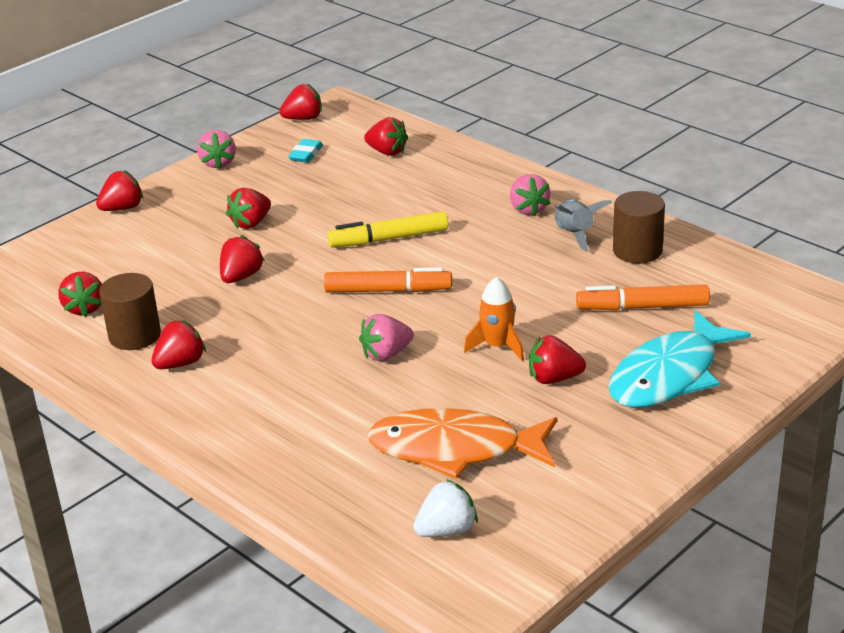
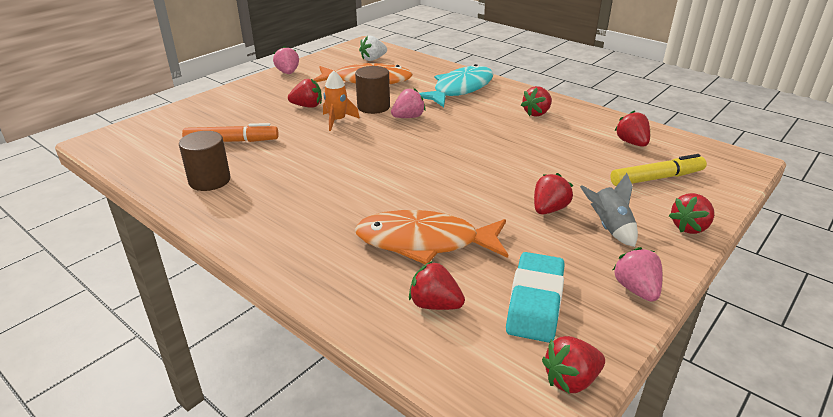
camera: 175 degrees right, 0 degrees up
brown cylinder [99,273,161,350] -> brown cylinder moved to [355,66,390,114]
red strawberry [220,235,265,283] -> none
turquoise eraser [288,139,323,163] -> turquoise eraser [506,252,565,343], size x1.87
orange marker [324,267,452,293] -> none
yellow marker [327,211,448,247] -> yellow marker moved to [610,154,707,186]
pink strawberry [510,174,551,216] -> pink strawberry moved to [273,46,299,74]
grey rocket [554,199,612,252] -> grey rocket moved to [580,173,638,247]
turquoise fish [609,310,751,408] -> turquoise fish moved to [419,64,493,107]
none -> orange fish [355,210,508,265]

